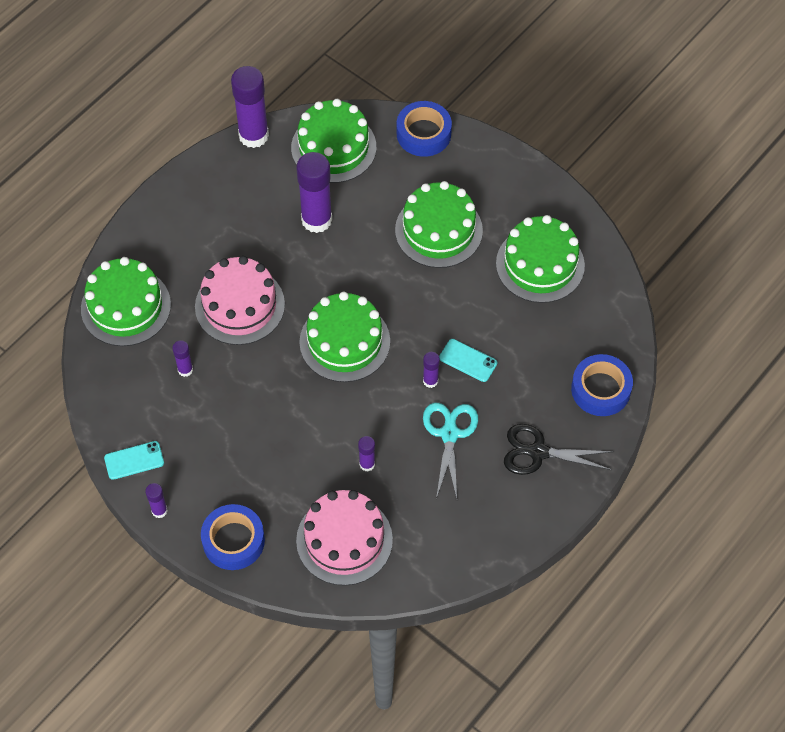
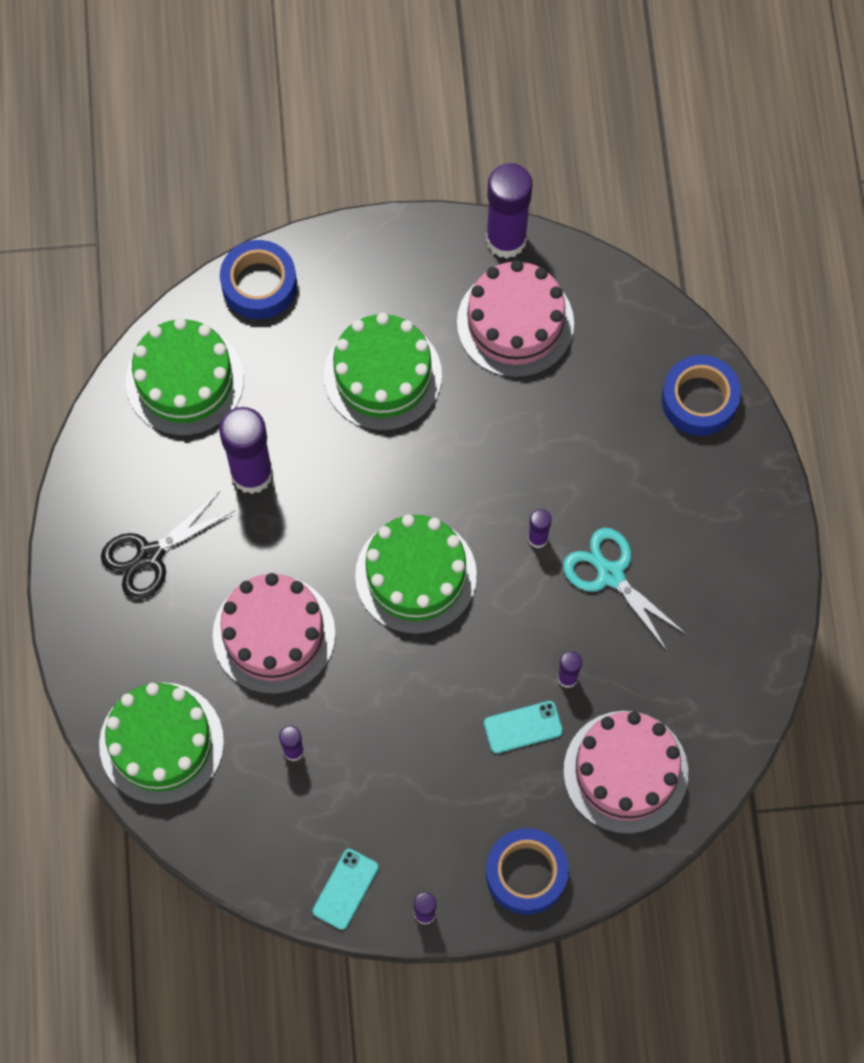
camera: 45 degrees left, 10 degrees up
purple glue stick [231,66,269,148] -> purple glue stick moved to [486,163,533,258]
turquoise phone [439,339,497,382] -> turquoise phone moved to [484,701,563,754]
green cake [496,215,585,303] -> pink cake [457,260,574,378]
black scissors [504,424,613,475] -> black scissors moved to [101,491,236,600]

